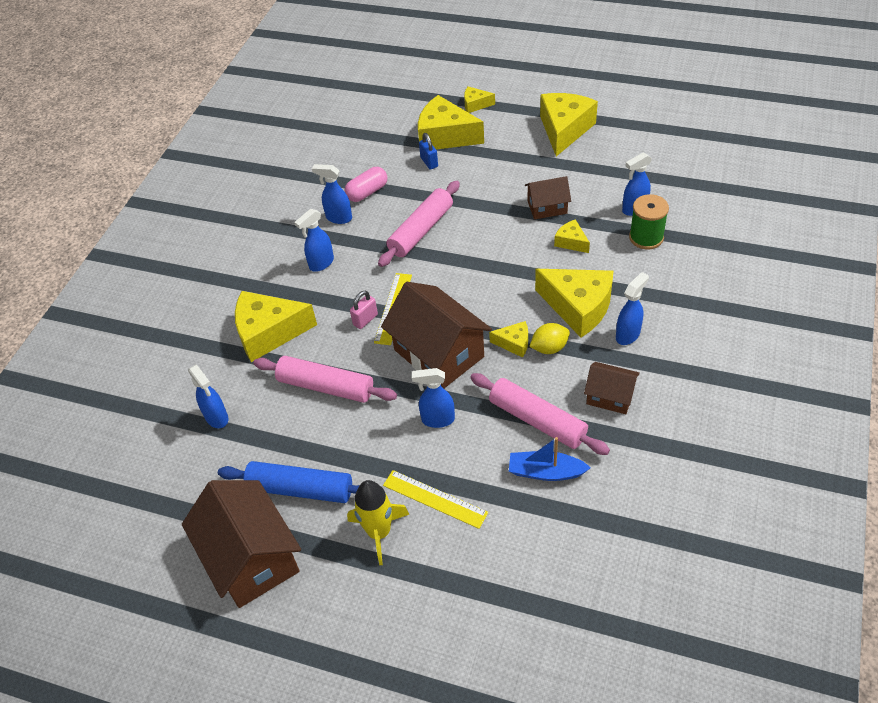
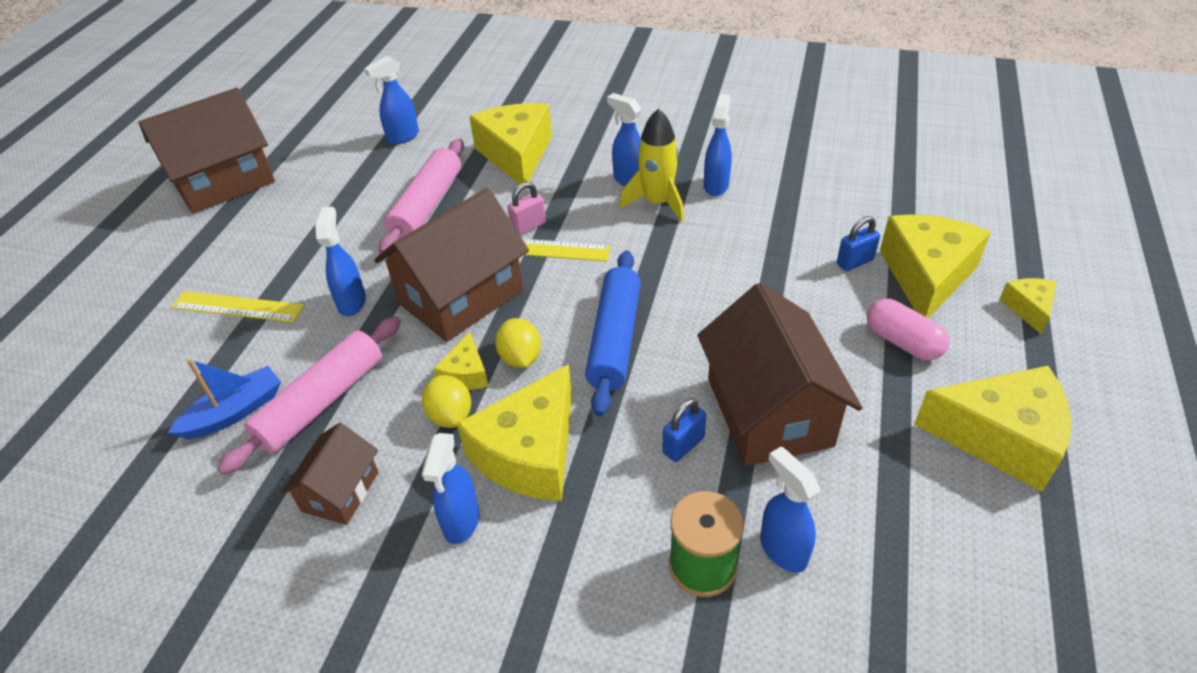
camera: 85 degrees right, 5 degrees down
blue rolling pin [218,461,360,503] -> blue rolling pin moved to [585,251,641,416]
pink capsule [344,167,387,202] -> pink capsule moved to [867,299,949,361]
yellow rocket [347,480,410,565] -> yellow rocket moved to [619,108,684,222]
pink padlock [350,291,378,329] -> pink padlock turned 75 degrees counterclockwise [507,182,546,235]
pink rolling pin [378,181,460,267] -> none
yellow ruler [383,470,488,529] -> yellow ruler turned 75 degrees clockwise [171,291,304,322]
blue boat [509,437,591,481] -> blue boat turned 45 degrees clockwise [168,359,281,439]
brown house [525,176,571,220] -> brown house [697,283,862,466], size x1.86
yellow cheese [554,219,590,253] -> blue padlock [662,398,706,462]
blue spray bottle [616,272,649,345] -> blue spray bottle turned 60 degrees clockwise [422,433,479,544]
none -> yellow lemon [495,318,541,368]

